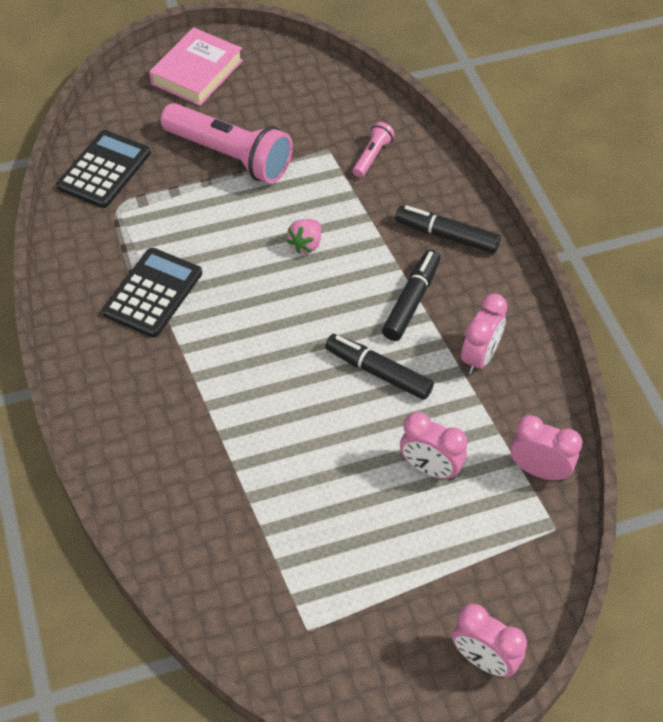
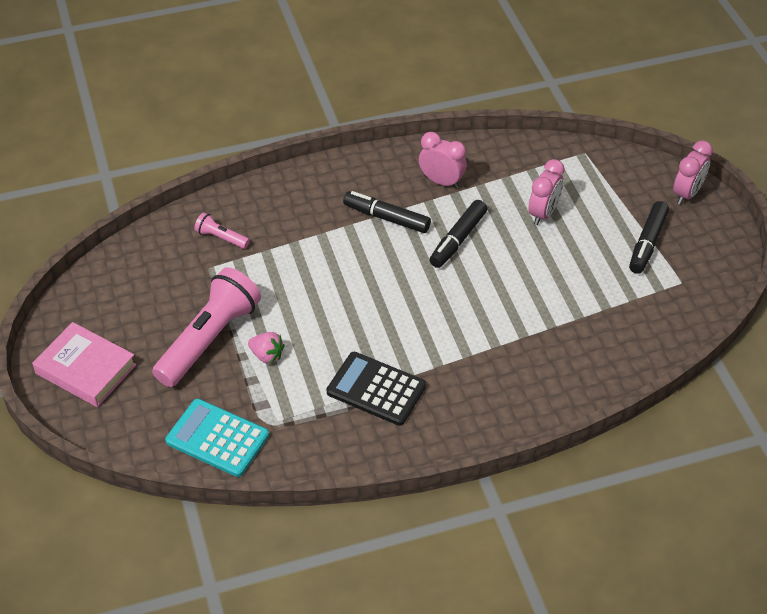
camera: 90 degrees left, 5 degrees down
black calculator [56,130,151,208] -> turquoise calculator [165,399,269,477]
pink strawberry [287,219,321,254] -> pink strawberry moved to [248,332,285,364]
black marker [395,205,501,253] -> black marker moved to [629,201,669,274]
pink clock [510,415,582,481] -> none

